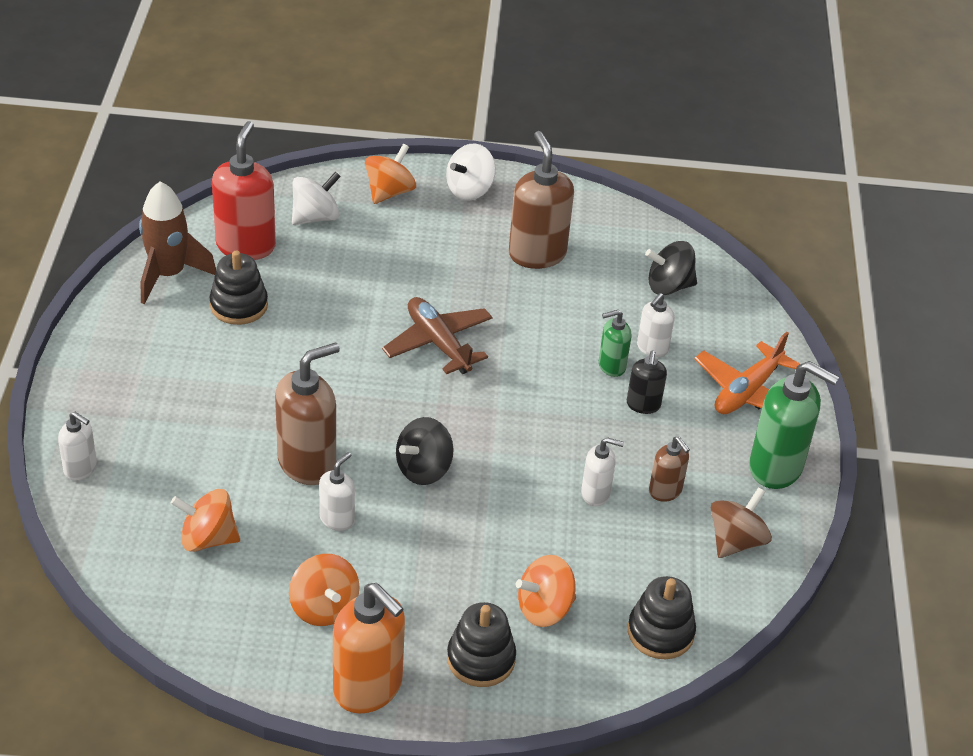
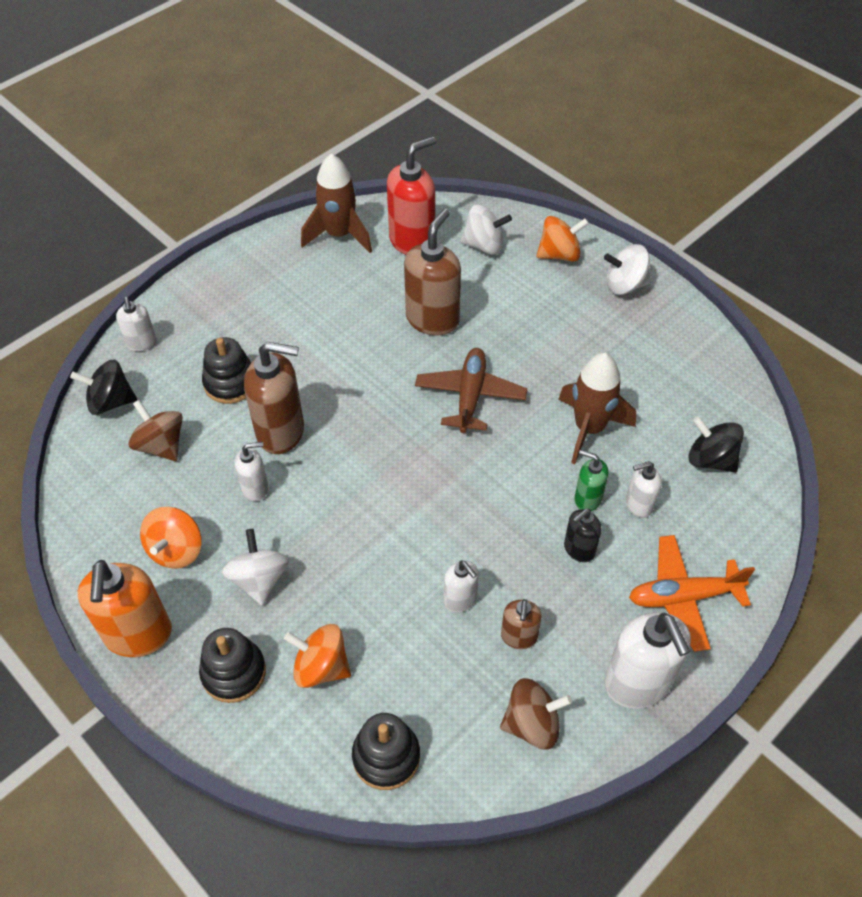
camera: 45 degrees right, 10 degrees up
orange spinning top [171,489,240,552] -> brown spinning top [128,400,183,461]
black stacking toy [209,251,268,325] -> black stacking toy moved to [202,337,251,404]
black spinning top [396,417,454,485] -> black spinning top moved to [70,360,137,415]
brown soap dispenser [509,131,574,269] -> brown soap dispenser moved to [404,209,461,335]
green soap dispenser [749,361,839,489] -> white soap dispenser [604,612,691,709]
none -> white spinning top [222,529,289,606]
none -> brown rocket [558,353,636,464]

